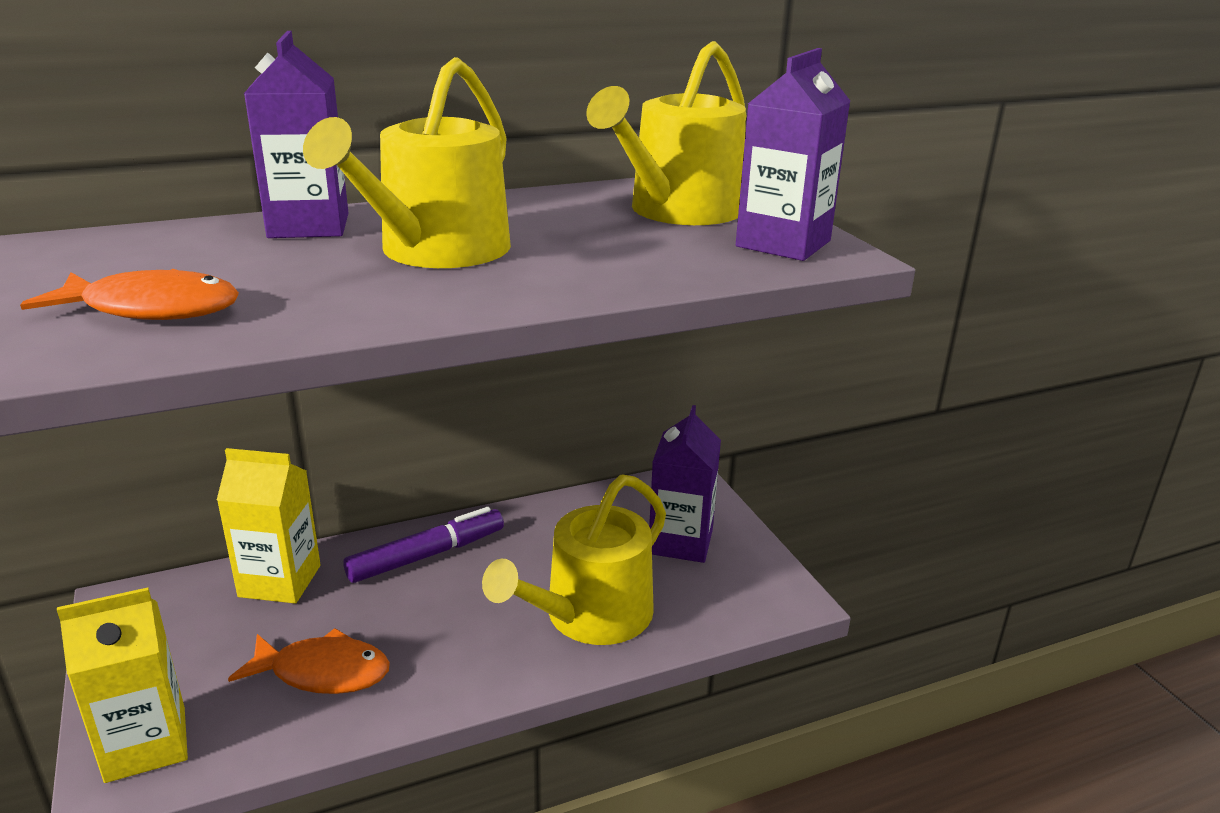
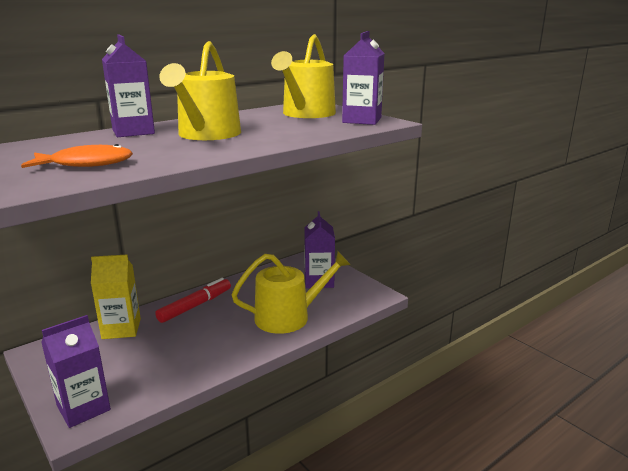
camera: 15 degrees left, 5 degrees down
yellow carton [57,587,188,783] -> purple carton [41,315,111,428]
orange fish [228,628,390,694] -> none
purple marker [343,507,504,583] -> red marker [155,278,231,323]
yellow watering can [482,474,666,645] -> yellow watering can turned 135 degrees counterclockwise [231,252,351,334]

